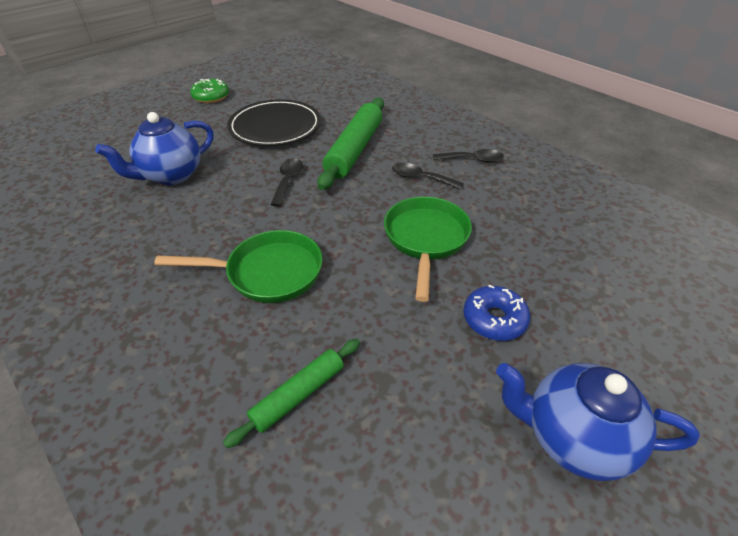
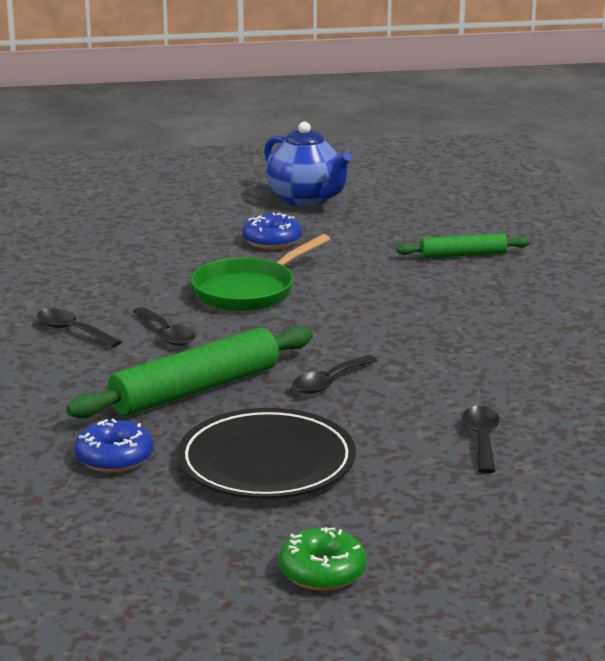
camera: 145 degrees left, 20 degrees down
blue teapot [95,112,214,185] -> black spoon [462,406,500,473]
green pan [154,230,323,303] -> none
none -> blue donut [74,418,154,473]

